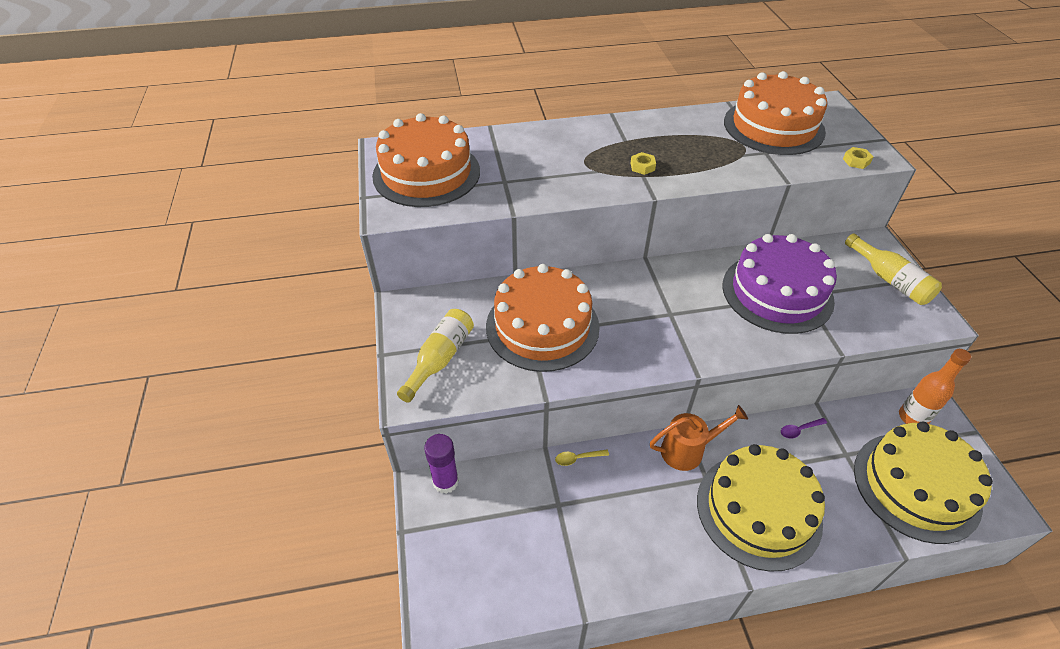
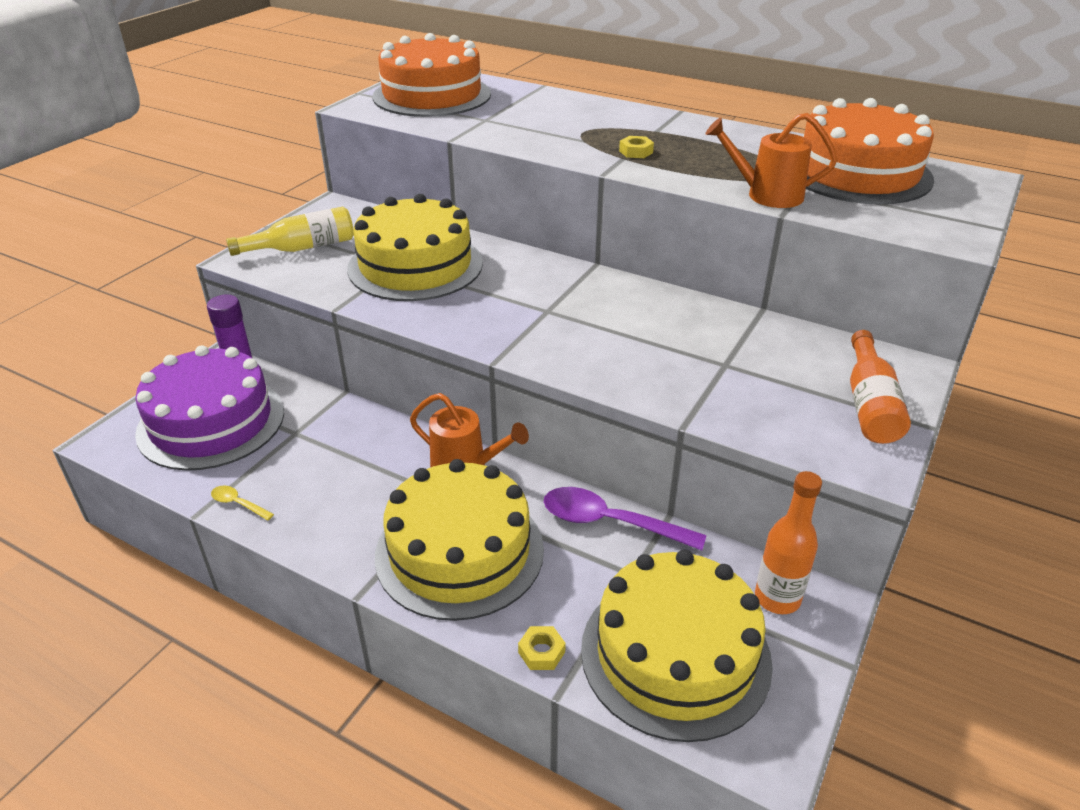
camera: 40 degrees right, 10 degrees down
orange cake [486,264,600,372] -> yellow cake [347,194,483,301]
yellow spoon [555,450,609,466] -> yellow spoon moved to [211,485,274,521]
purple cake [722,234,837,334] -> purple cake moved to [135,345,284,471]
purple spoon [781,418,827,439] -> purple spoon [544,487,707,550], size x2.14
yellow nut [843,147,873,169] -> yellow nut moved to [518,626,566,670]
yellow bottle [845,233,942,305] -> orange bottle [850,330,911,444]
none -> orange watering can [705,113,838,208]

